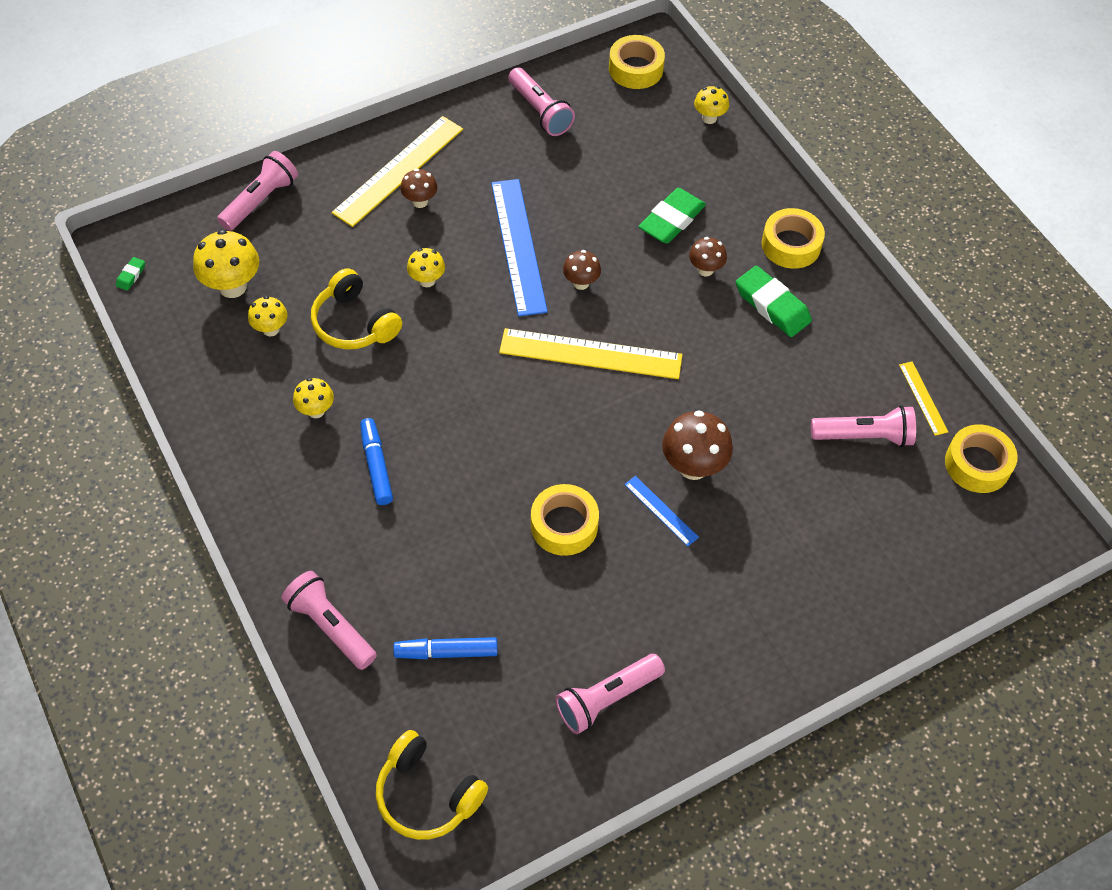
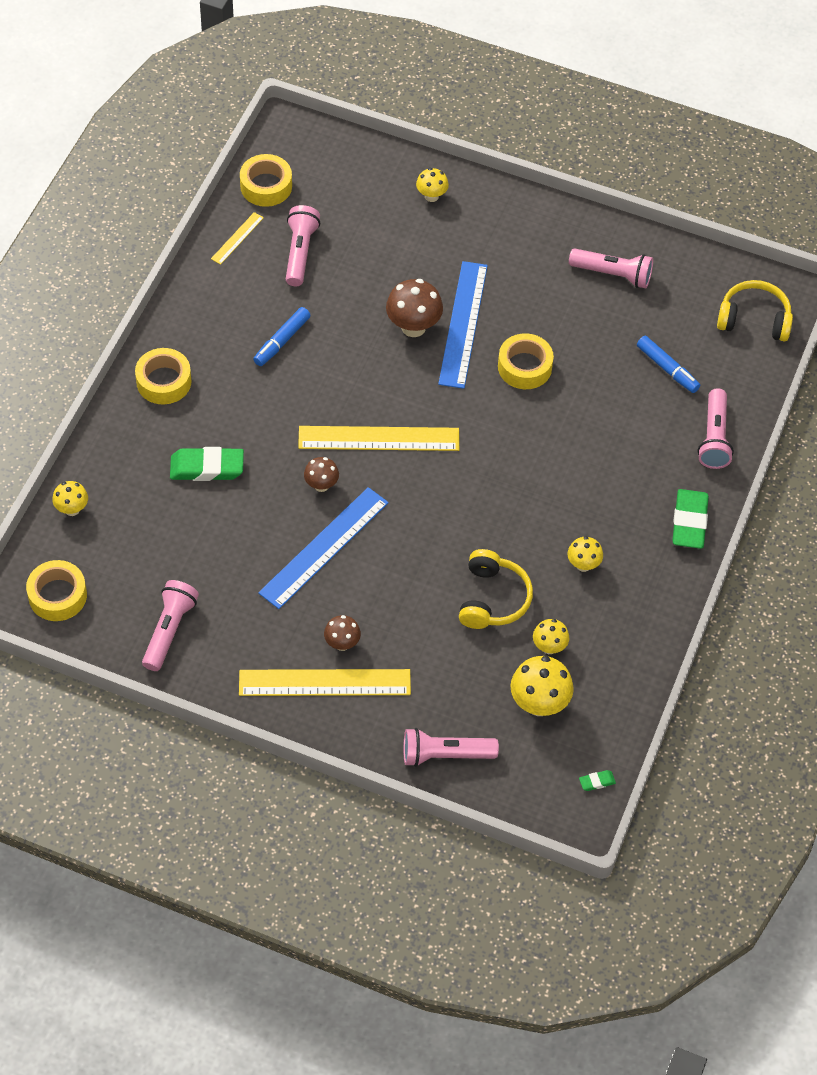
camera: 130 degrees left, 0 degrees up
blue marker [360,418,393,505] -> blue marker moved to [253,307,311,366]
yellow headphones [376,730,488,840] -> yellow headphones turned 75 degrees counterclockwise [717,280,793,341]
yellow mushroom [407,248,445,287] -> yellow mushroom moved to [416,168,449,202]
yellow ruler [499,328,682,379] -> yellow ruler turned 60 degrees counterclockwise [298,426,459,451]
blue ruler [624,476,699,546] -> blue ruler [438,261,488,389], size x2.08
brown mushroom [689,237,727,276] -> none
green eraser [736,266,812,337] -> green eraser moved to [672,489,709,549]
pink flashlight [811,405,916,447] -> pink flashlight turned 45 degrees clockwise [286,205,320,286]

